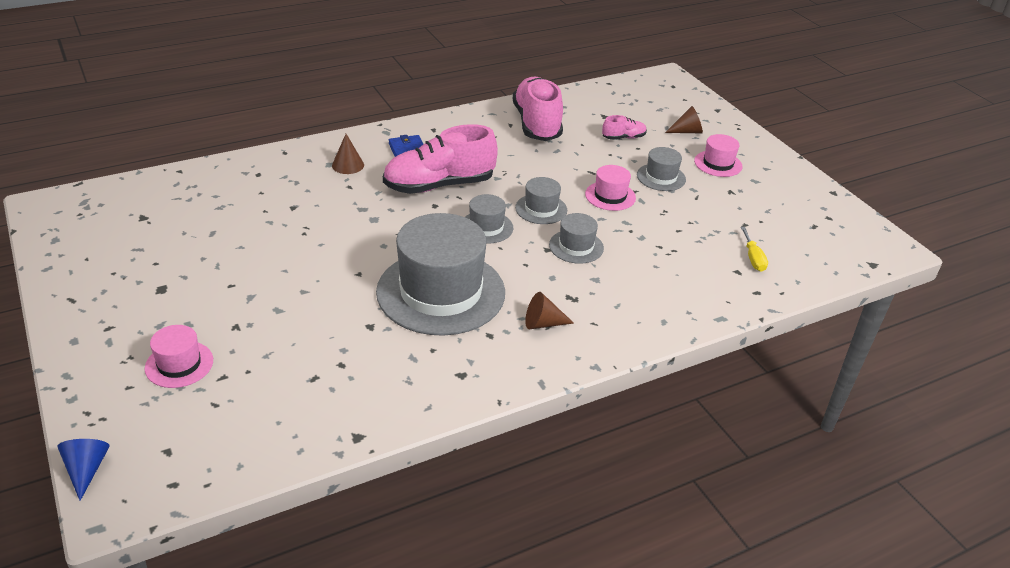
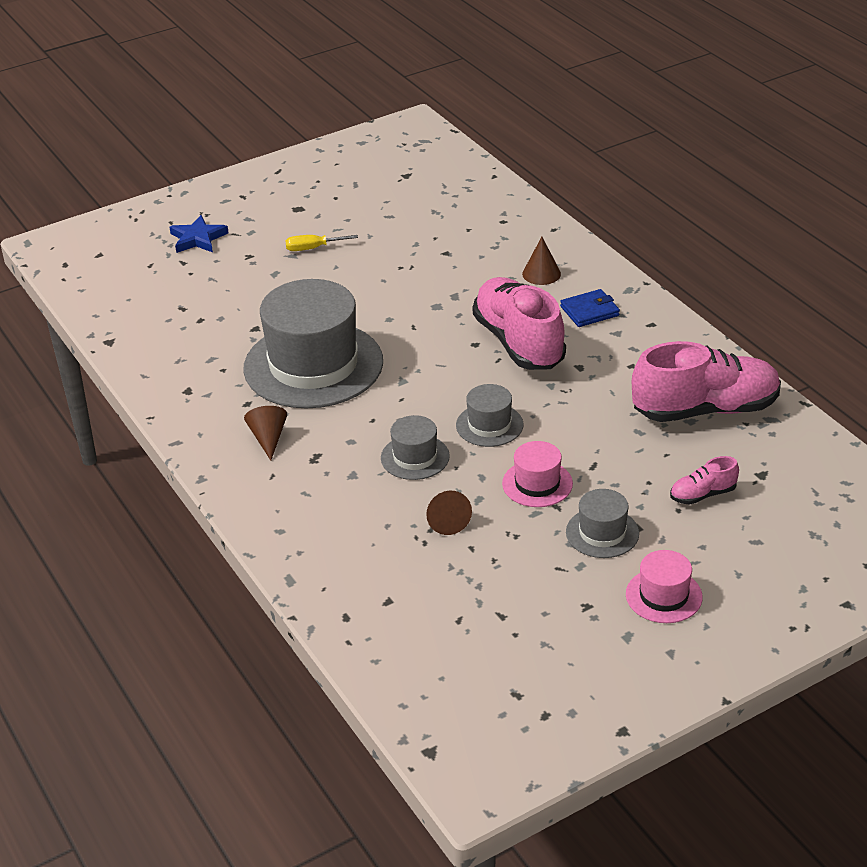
camera: 90 degrees right, 0 degrees up
blue cone [57,439,110,501] -> none
pink hat [145,325,213,388] -> blue star [170,215,229,253]
grey hat [465,194,513,244] -> none
pink shoe [602,115,647,140] -> pink shoe turned 90 degrees clockwise [670,456,739,505]
brown cone [665,106,703,133] -> brown cone moved to [426,491,472,535]
yellow screwdriver [741,227,768,272] -> yellow screwdriver moved to [285,235,358,251]

